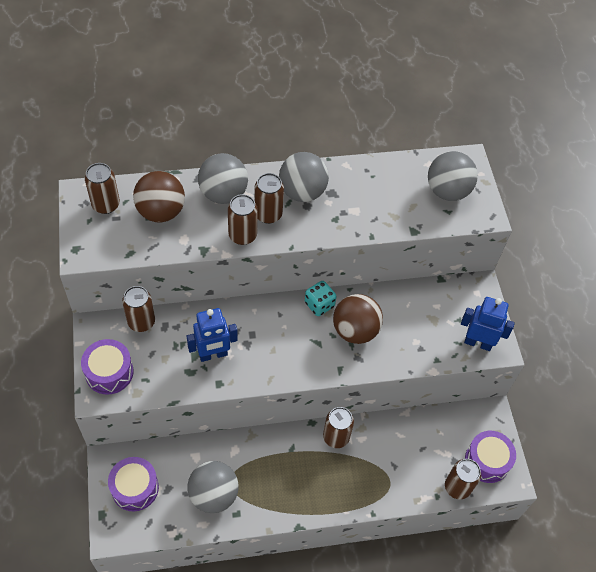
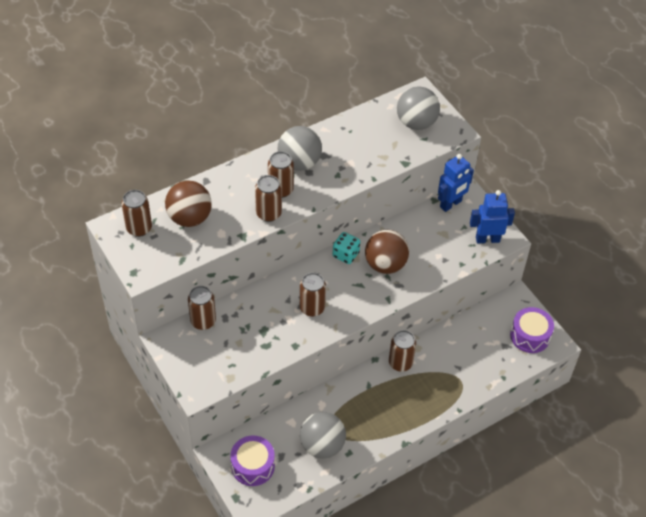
camera: 20 degrees left, 5 degrees down
purple drum [81,339,134,395] -> none
blue robot [187,308,238,362] -> blue robot moved to [438,154,474,212]
grey ball [198,153,248,204] -> none
brown can [445,459,481,500] -> brown can moved to [300,273,326,317]

